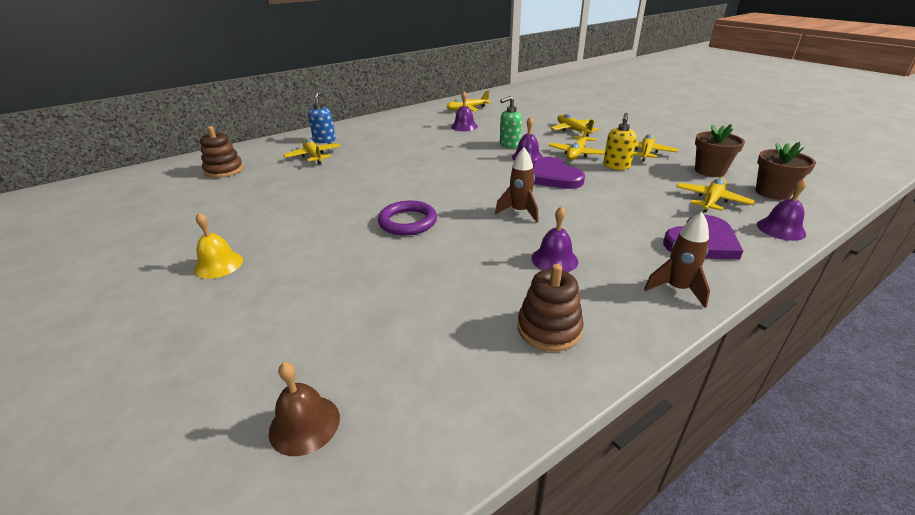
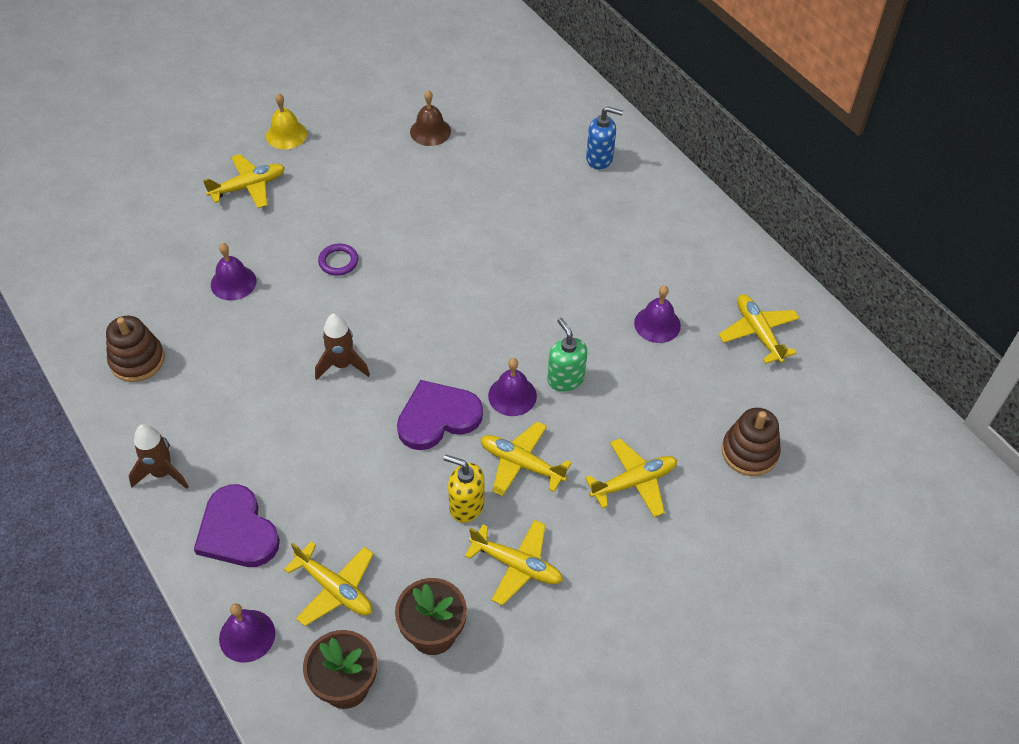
camera: 90 degrees right, 20 degrees up
brown stacking toy [200,126,243,178] -> brown stacking toy moved to [722,408,781,476]
brown bell [269,362,340,456] -> brown bell moved to [410,90,451,146]
yellow plane [283,138,341,164] -> yellow plane moved to [203,154,285,208]
purple ring [378,200,437,236] -> purple ring [318,244,358,276], size x0.61
purple bell [532,206,578,272] -> purple bell moved to [211,243,256,301]

